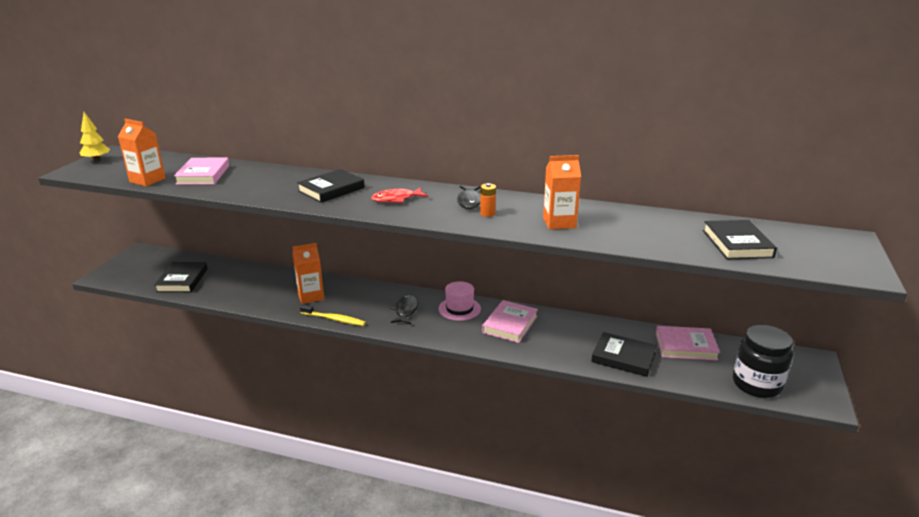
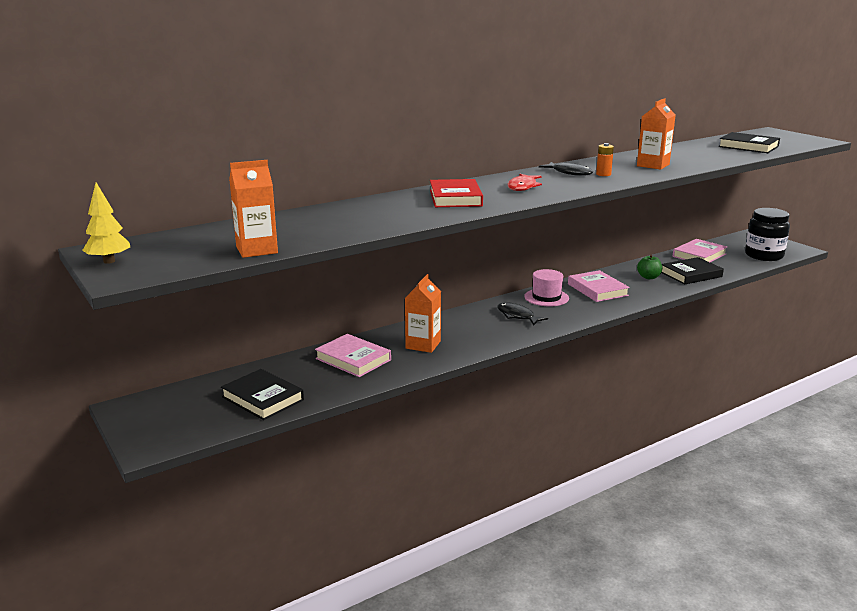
camera: 50 degrees left, 5 degrees down
pink book [174,157,229,185] -> pink book moved to [315,334,391,377]
black book [297,169,365,203] -> red book [430,179,483,207]
yellow toothbrush [300,304,366,326] -> none
none -> green apple [637,255,662,279]

